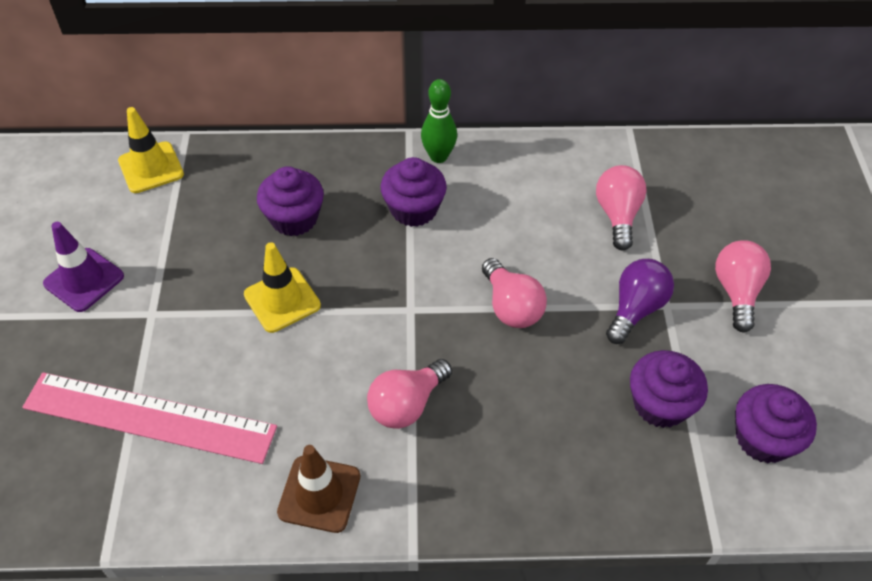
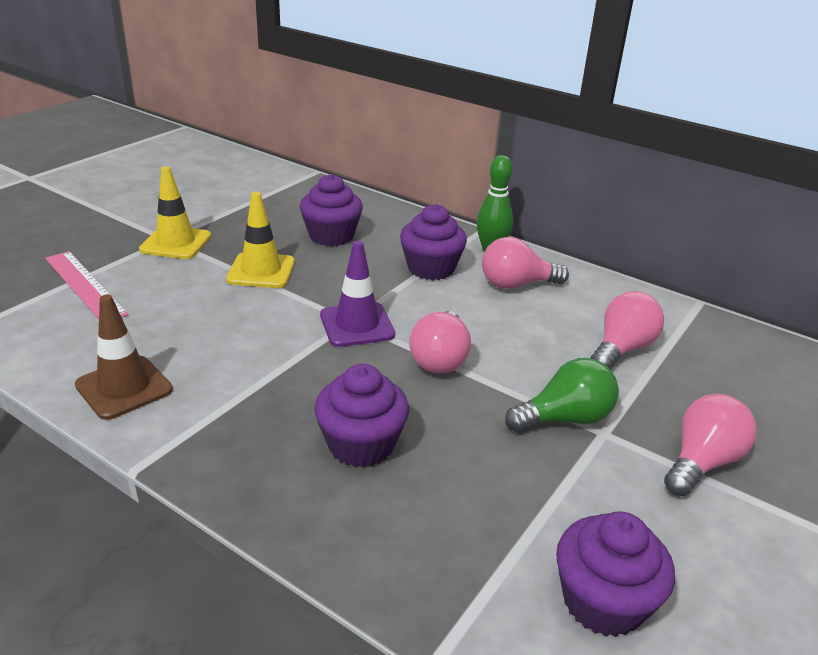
camera: 35 degrees right, 20 degrees down
pink ruler [22,372,277,464] -> pink ruler [45,251,129,319], size x0.64
purple traffic cone [43,222,124,312] -> purple traffic cone moved to [320,241,395,347]
yellow traffic cone [118,107,184,193] -> yellow traffic cone moved to [139,166,211,259]
pink light bulb [367,359,452,429] -> pink light bulb moved to [482,237,569,289]
purple light bulb [606,259,674,344] -> green light bulb [505,358,619,432]
purple cupcake [630,350,708,428] -> purple cupcake moved to [314,364,409,468]

